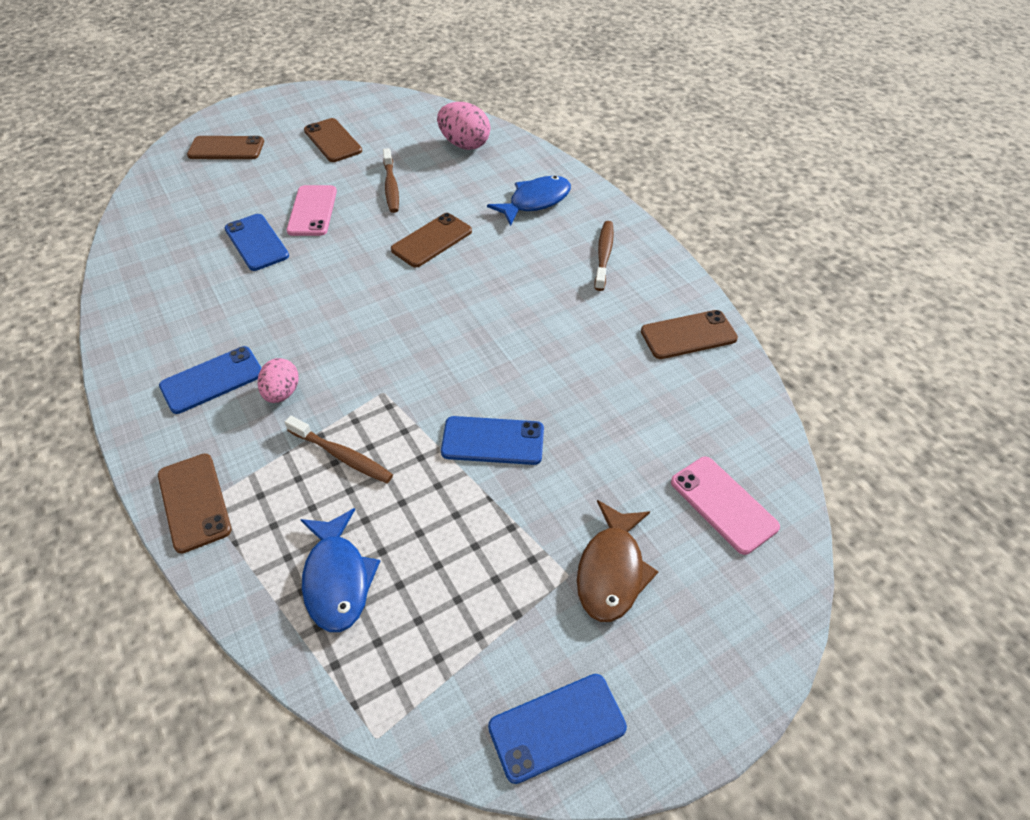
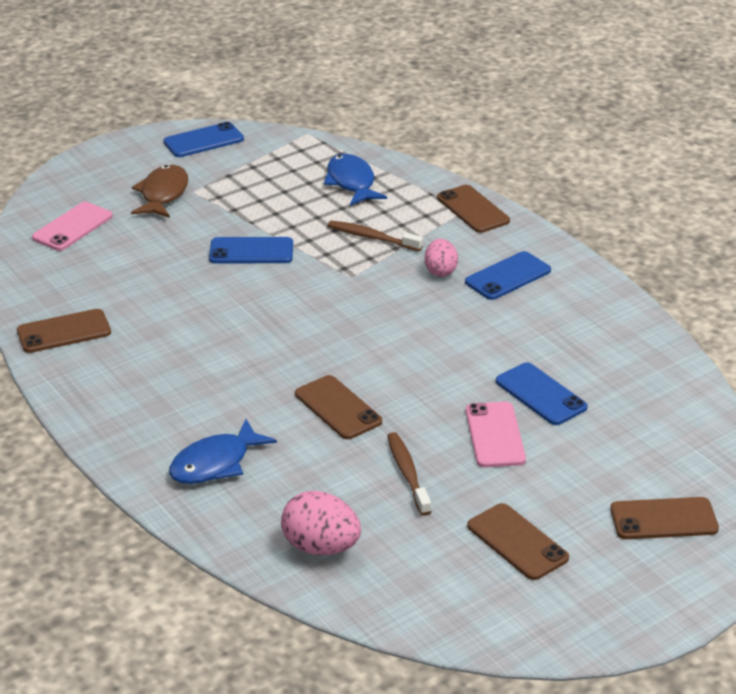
camera: 175 degrees right, 15 degrees down
brown phone [391,213,472,267] -> brown phone turned 75 degrees counterclockwise [295,375,382,439]
brown toothbrush [595,221,614,291] -> none
pink phone [671,457,780,555] -> pink phone turned 75 degrees clockwise [32,202,113,251]

